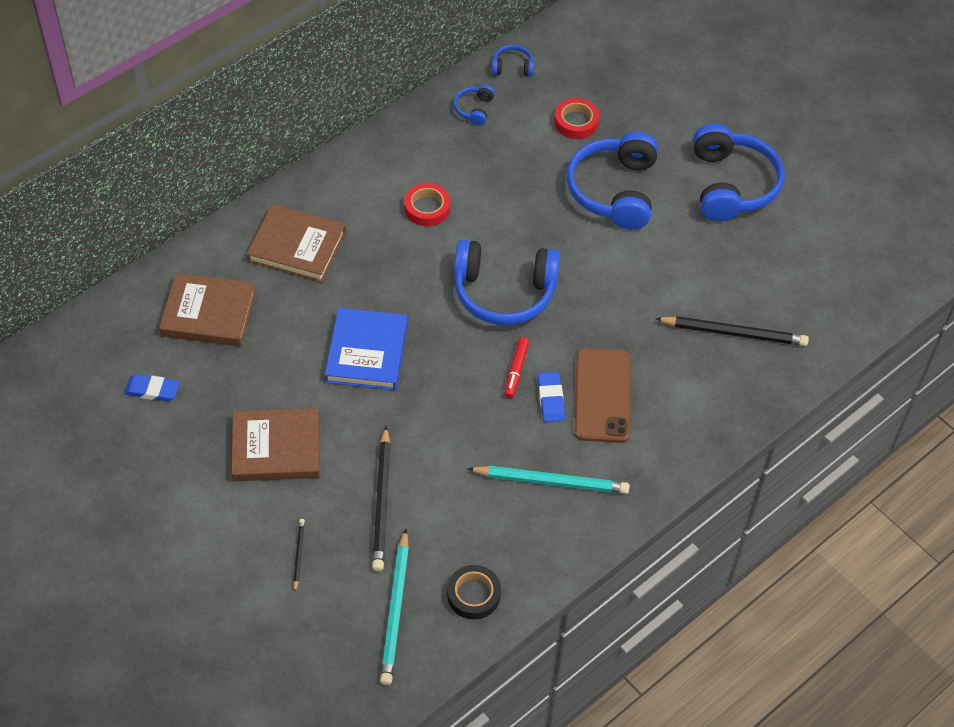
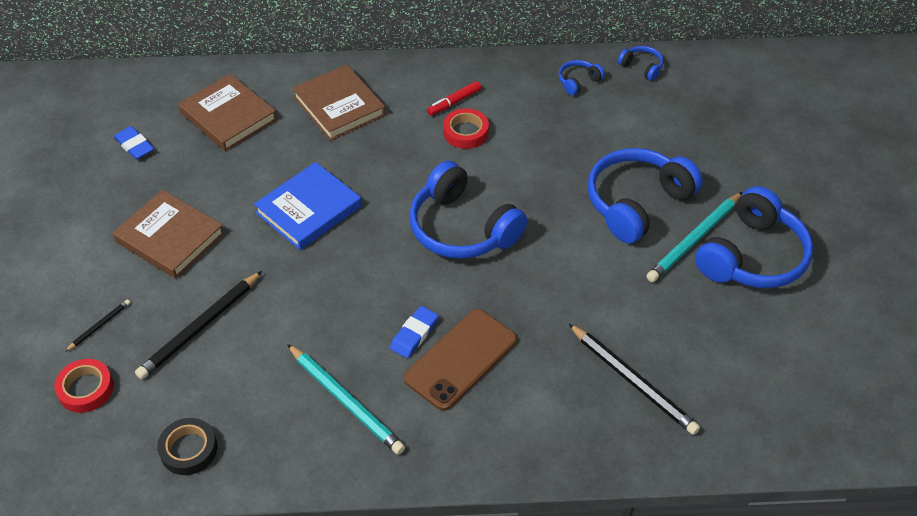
camera: 40 degrees right, 5 degrees down
turquoise pencil [380,529,409,685] -> turquoise pencil moved to [646,192,742,282]
red marker [504,337,529,398] -> red marker moved to [427,81,481,116]
red tape [554,98,599,139] -> red tape moved to [54,359,114,413]

